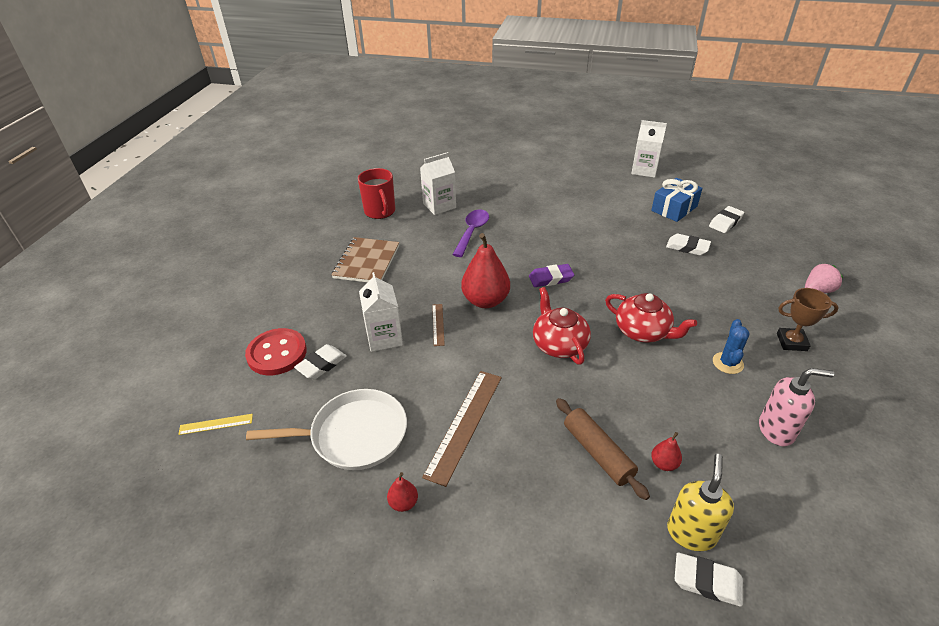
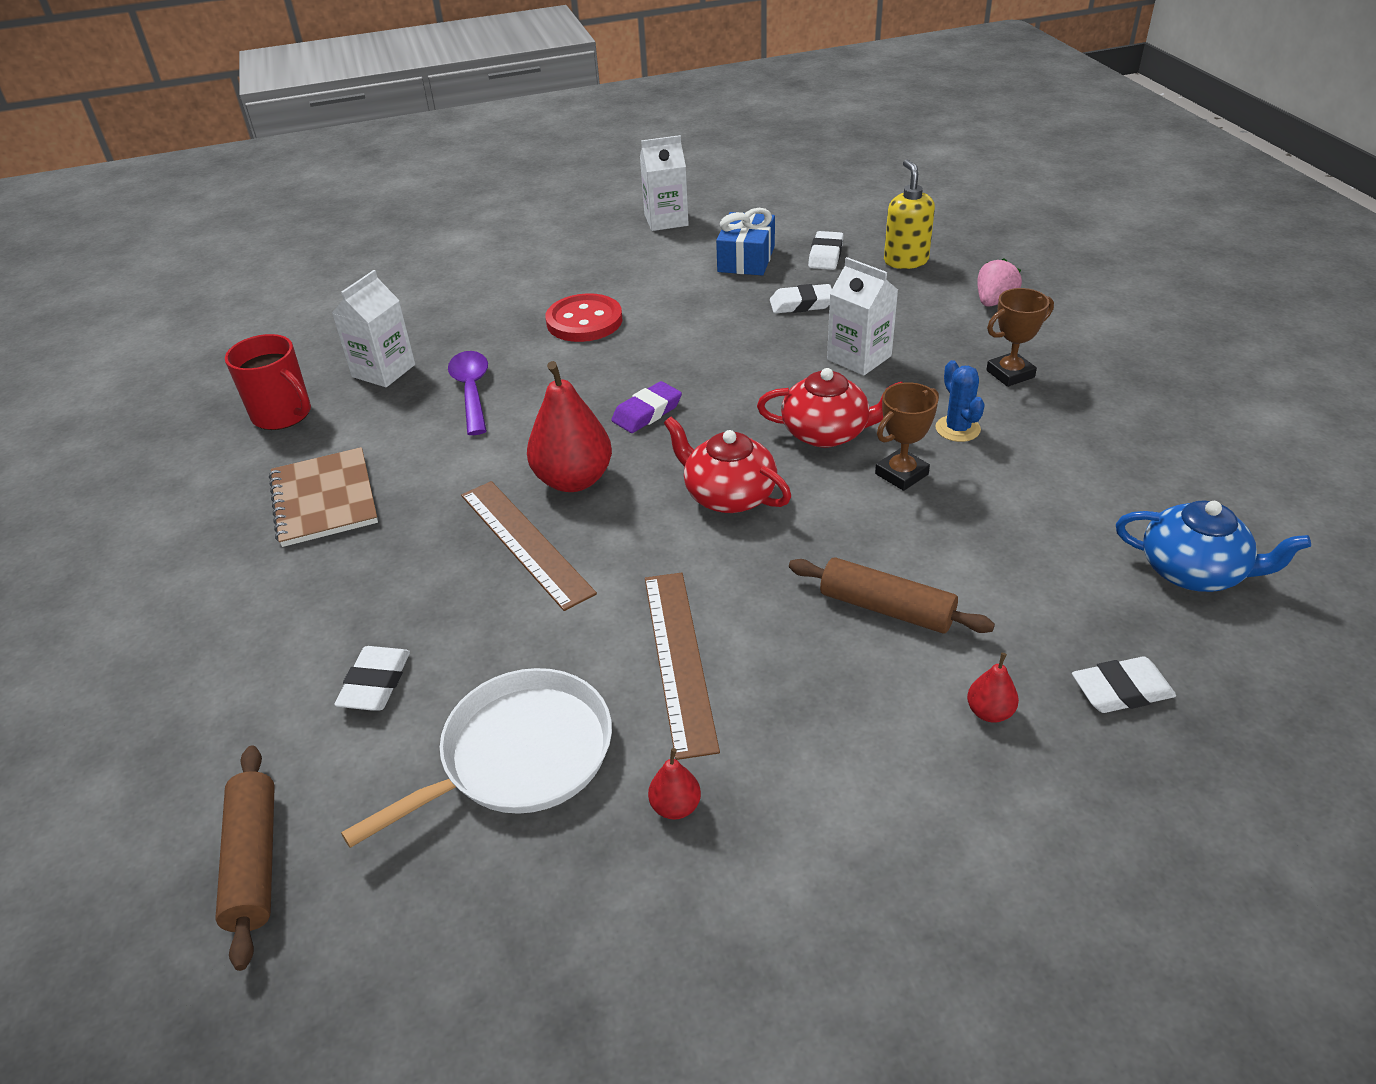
camera: 30 degrees left, 0 degrees up
yellow ruler [178,414,253,435] -> brown rolling pin [215,745,275,971]
red button [245,328,307,375] -> red button moved to [545,293,623,342]
white carton [359,272,403,352] -> white carton moved to [827,257,898,376]
brown ruler [432,304,445,346] -> brown ruler [461,481,597,611], size x2.01
red pear [651,432,682,471] -> red pear moved to [967,653,1019,723]
yellow soap dispenser [667,454,734,551] -> yellow soap dispenser moved to [884,159,935,269]
pink soap dispenser [759,368,834,446] -> none
none -> brown trophy [875,382,939,491]
none -> blue teapot [1116,500,1311,592]

